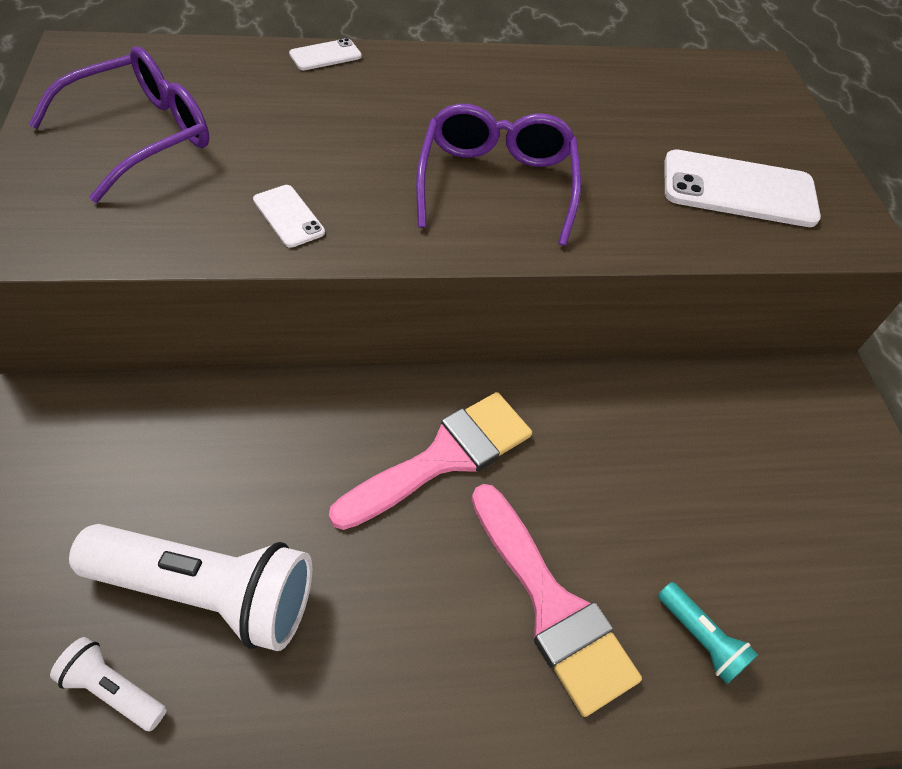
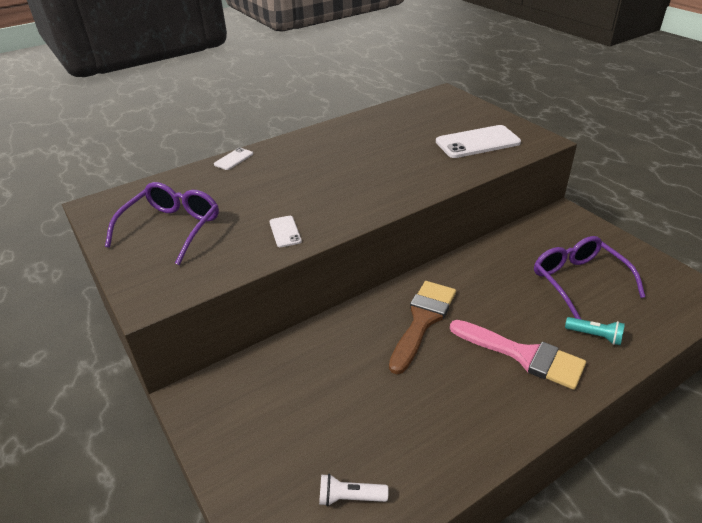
camera: 20 degrees left, 15 degrees down
white flashlight [69,524,312,651] -> none
white phone [253,185,325,248] -> white phone turned 45 degrees clockwise [270,216,302,247]
pink brush [329,392,532,530] -> brown brush [389,281,456,374]
purple glasses [416,104,581,246] -> purple glasses moved to [534,236,645,320]

